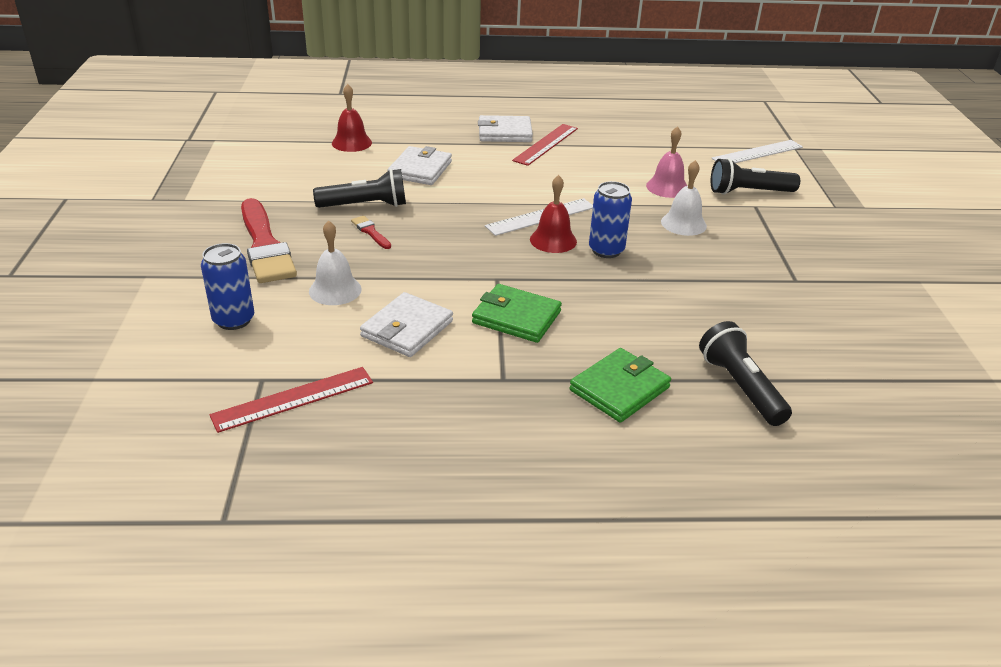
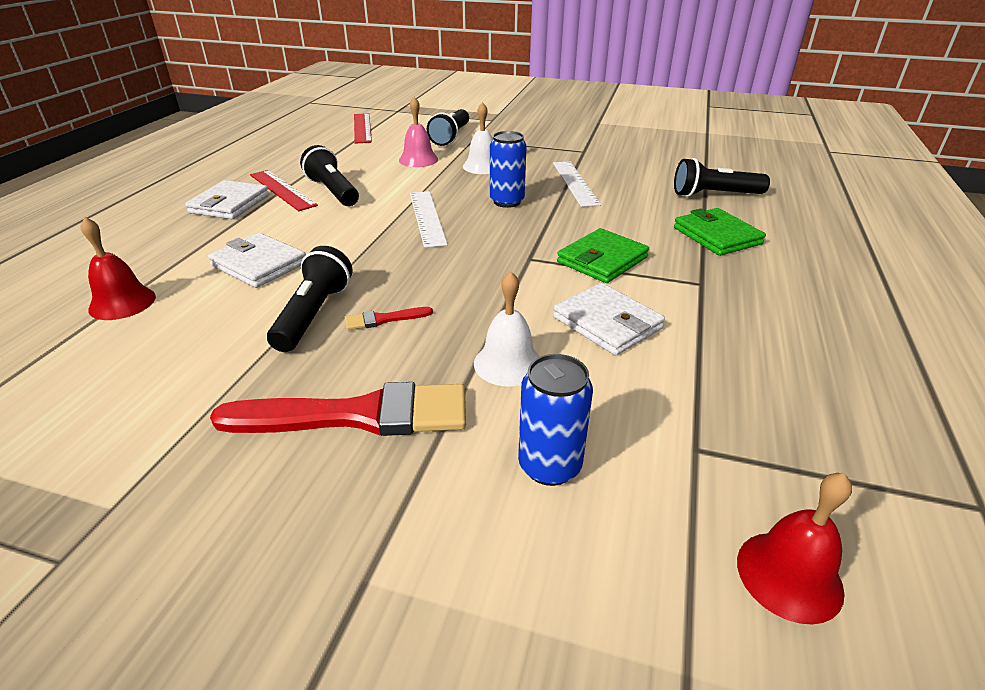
camera: 70 degrees left, 0 degrees up
red ruler [209,367,373,433] -> red ruler moved to [354,113,372,144]
red bell [530,175,577,253] -> red bell moved to [737,473,852,625]
white ruler [711,140,803,163] -> white ruler moved to [553,161,601,207]
none -> black flashlight [300,145,359,206]

